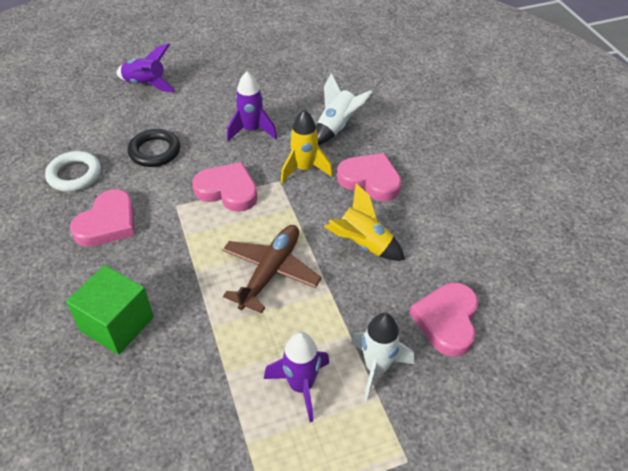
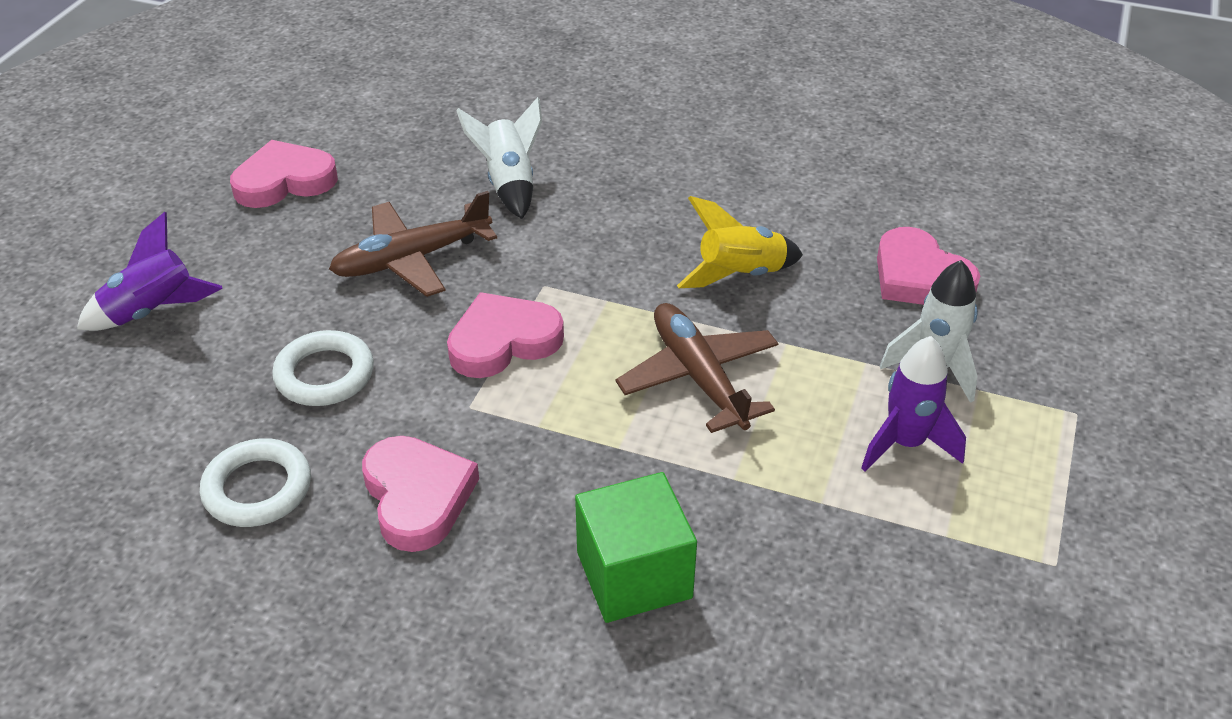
camera: 50 degrees left, 5 degrees down
black ring [128,129,180,167] -> white ring [272,330,374,406]
purple rocket [227,71,277,142] -> brown plane [329,191,497,297]
yellow rocket [281,110,333,183] -> none
pink heart [337,153,402,201] -> pink heart moved to [230,140,338,208]

